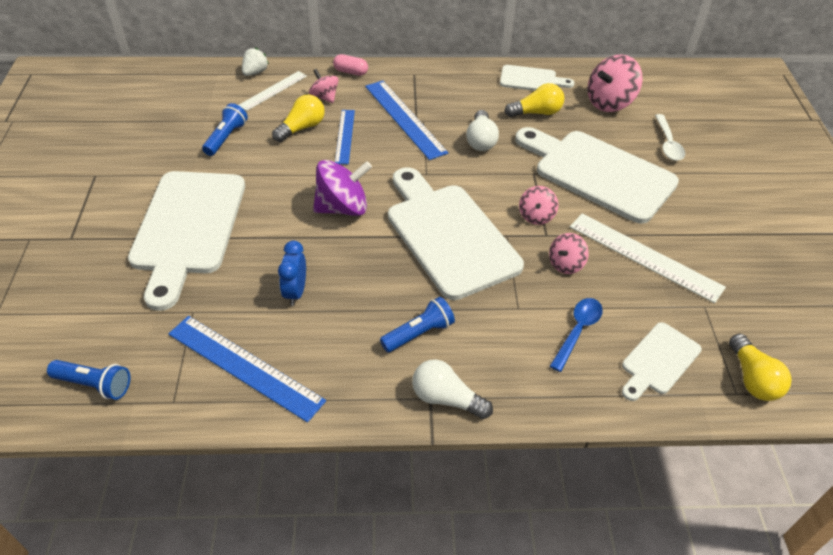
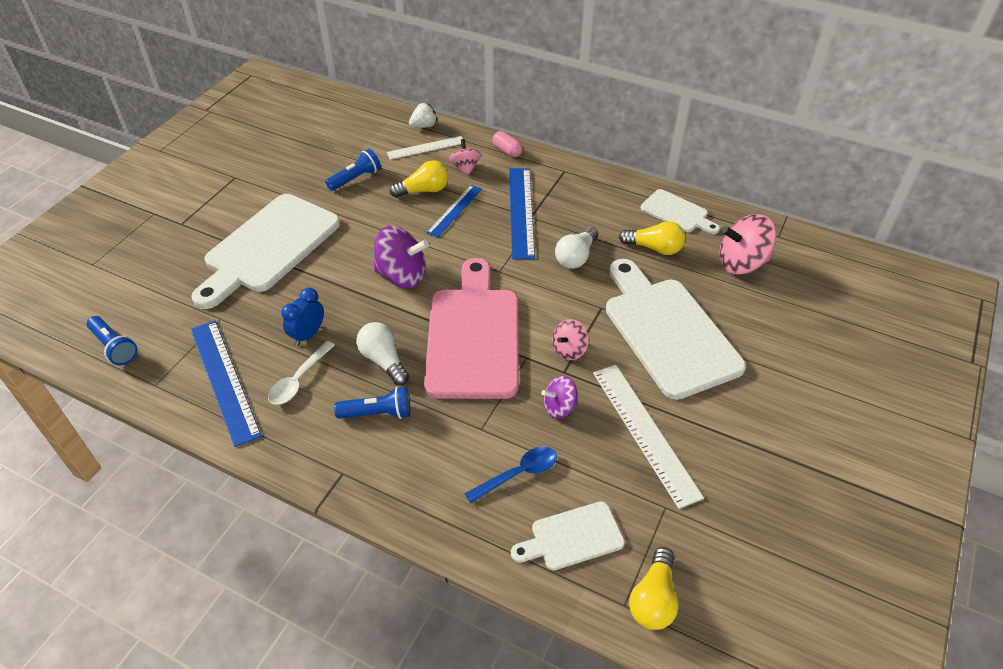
camera: 30 degrees right, 0 degrees up
white cutting board [388,167,524,300] -> pink cutting board [424,258,519,399]
white light bulb [412,359,493,419] -> white light bulb moved to [356,322,409,385]
pink spinning top [549,233,589,274] -> purple spinning top [541,376,578,419]
white spoon [655,114,685,161] -> white spoon moved to [268,341,335,405]

